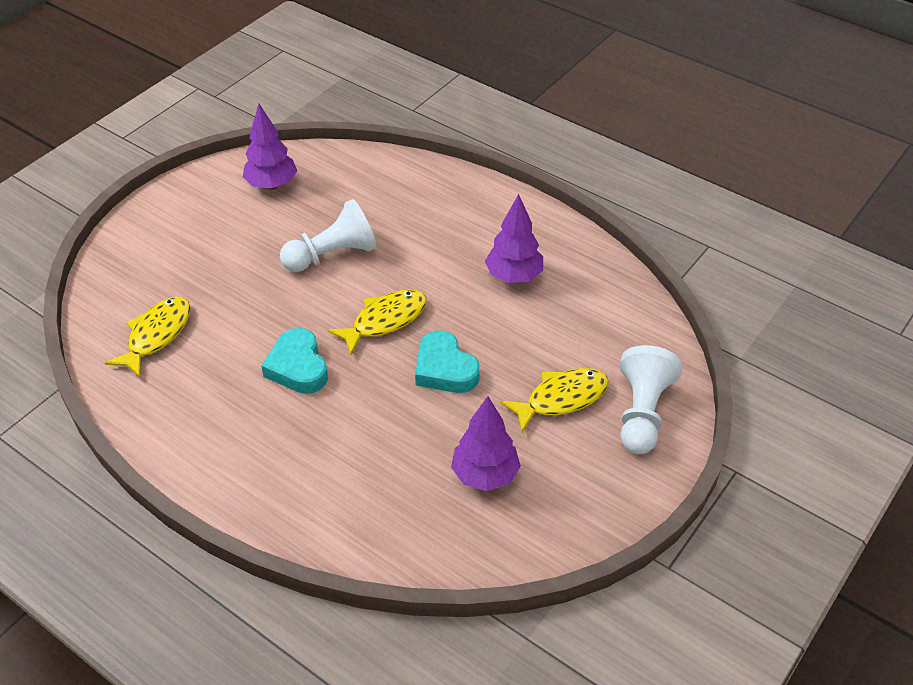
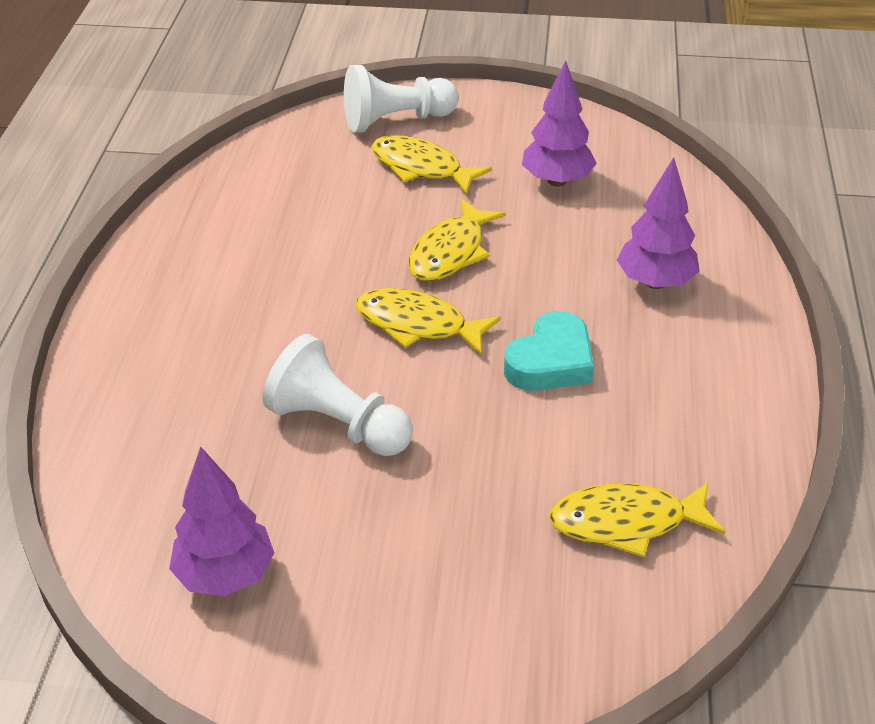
camera: 120 degrees left, 5 degrees down
turquoise heart [415,331,480,393] -> yellow fish [408,199,506,281]
purple tree [485,194,543,283] -> purple tree moved to [617,157,700,289]

